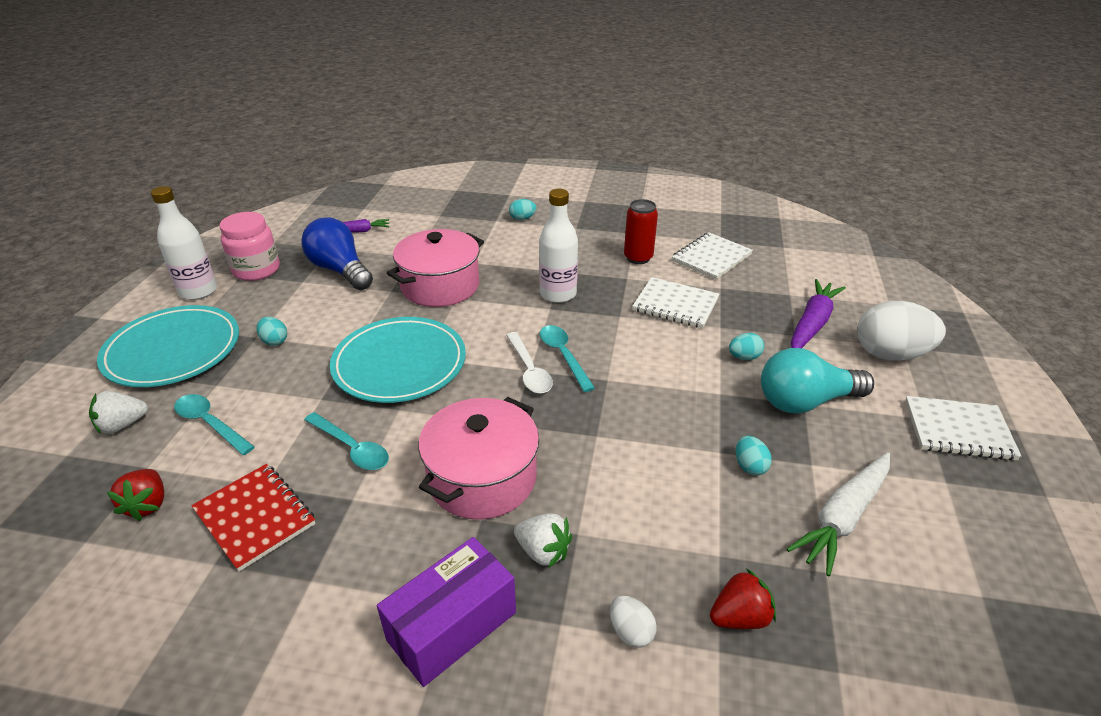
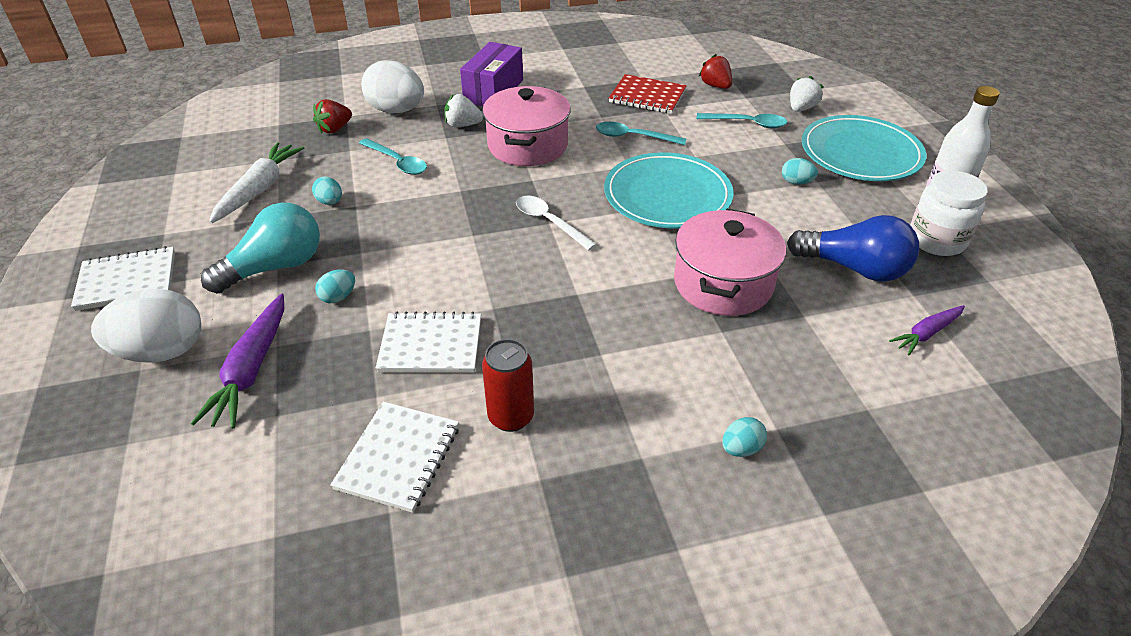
camera: 155 degrees right, 5 degrees up
pink jar [219,212,280,281] -> white jar [910,170,988,256]
white bottle [539,189,578,303] -> none
turquoise spoon [540,325,595,392] -> turquoise spoon moved to [359,138,427,175]
white egg [610,596,657,648] -> white egg [361,60,424,113], size x2.18

